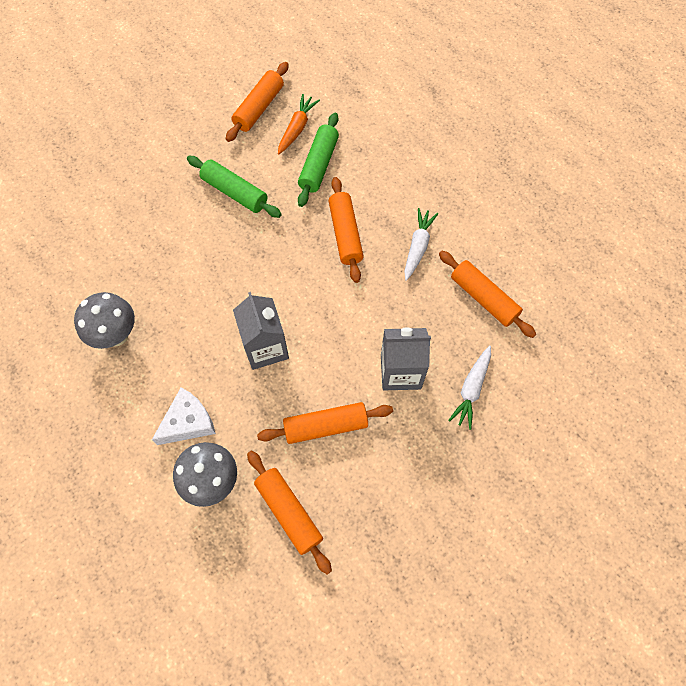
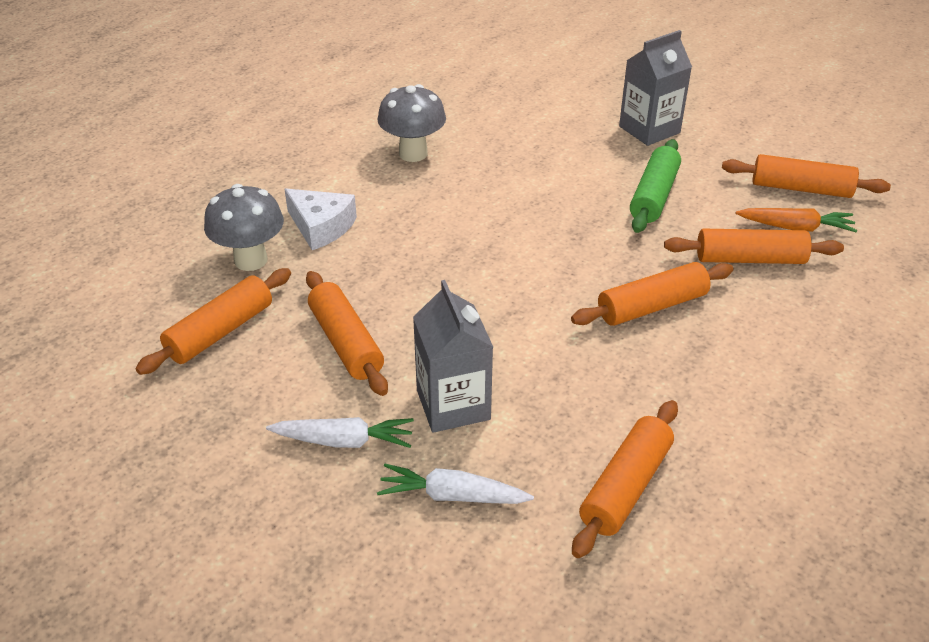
camera: 75 degrees right, 25 degrees down
grey carton [233,292,289,370] -> grey carton moved to [619,30,692,146]
green rolling pin [298,113,339,207] -> orange rolling pin [664,229,844,264]
white carrot [404,208,438,281] -> white carrot moved to [266,417,414,448]

